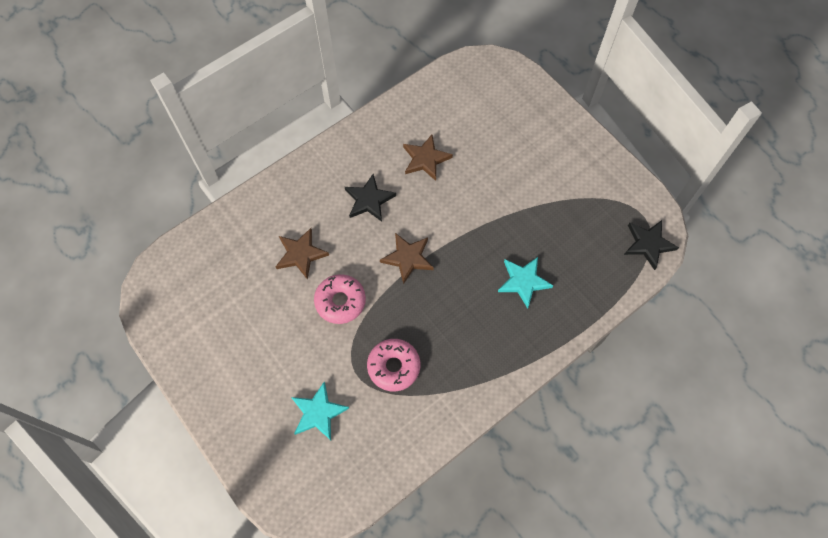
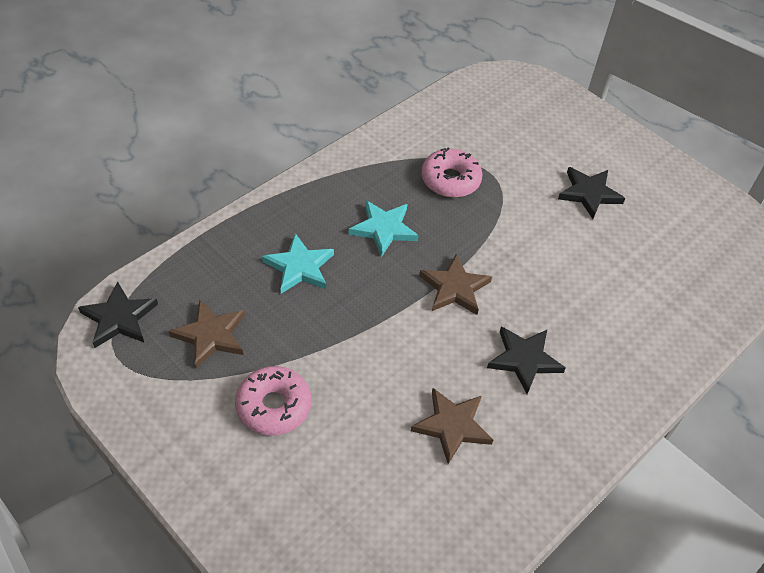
camera: 170 degrees right, 15 degrees down
brown star [275,228,329,280] -> brown star moved to [169,300,245,368]
turquoise star [291,382,349,440] -> turquoise star moved to [348,200,419,257]
pink donut [314,274,366,324] -> pink donut moved to [235,366,311,436]
none -> black star [558,167,625,219]

